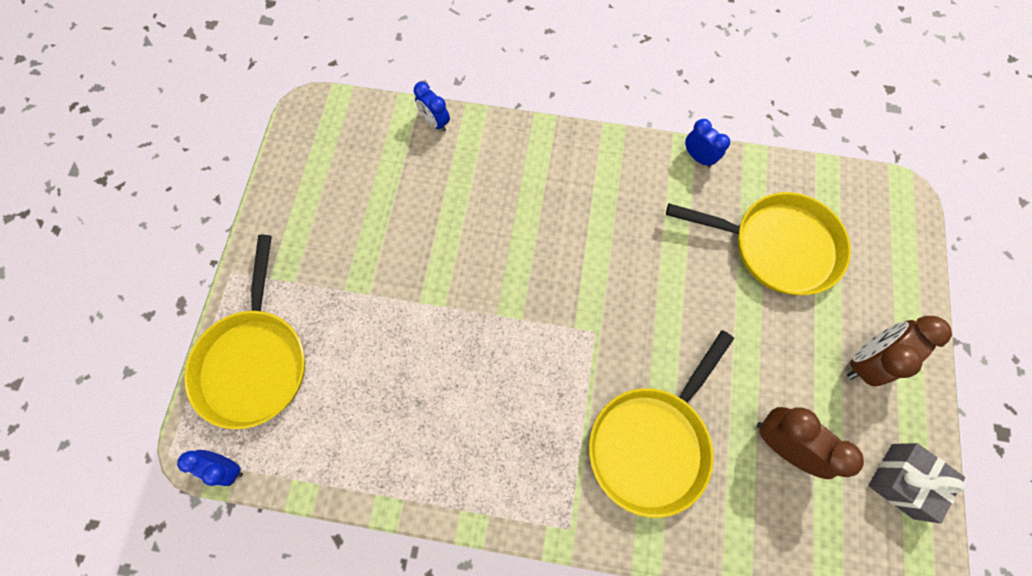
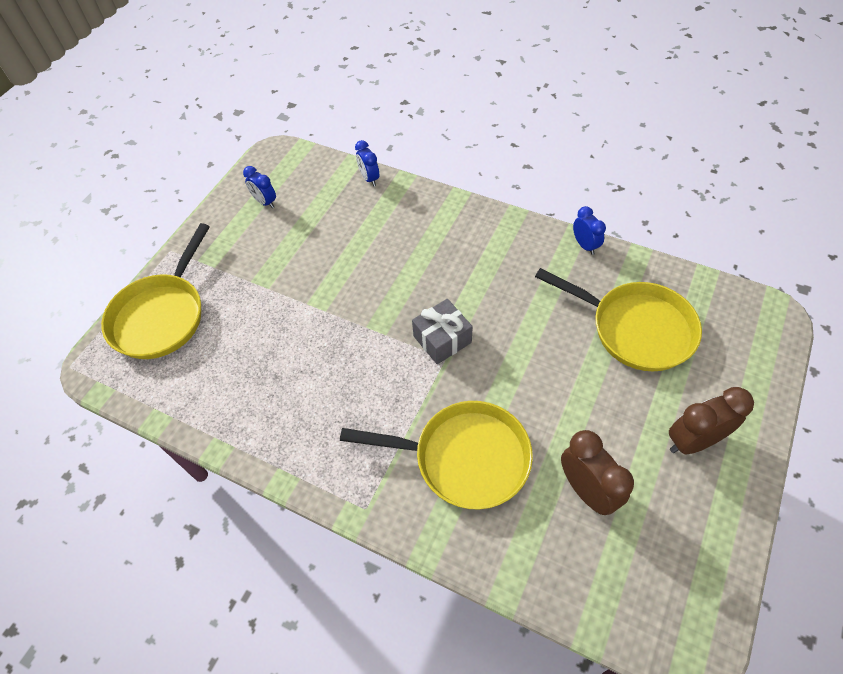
camera: 20 degrees right, 15 degrees down
blue clock [177,450,243,486] -> blue clock moved to [243,166,276,208]
yellow pan [589,330,734,518] -> yellow pan turned 135 degrees counterclockwise [340,401,533,510]
grey gift [868,443,966,524] -> grey gift moved to [412,299,473,364]

